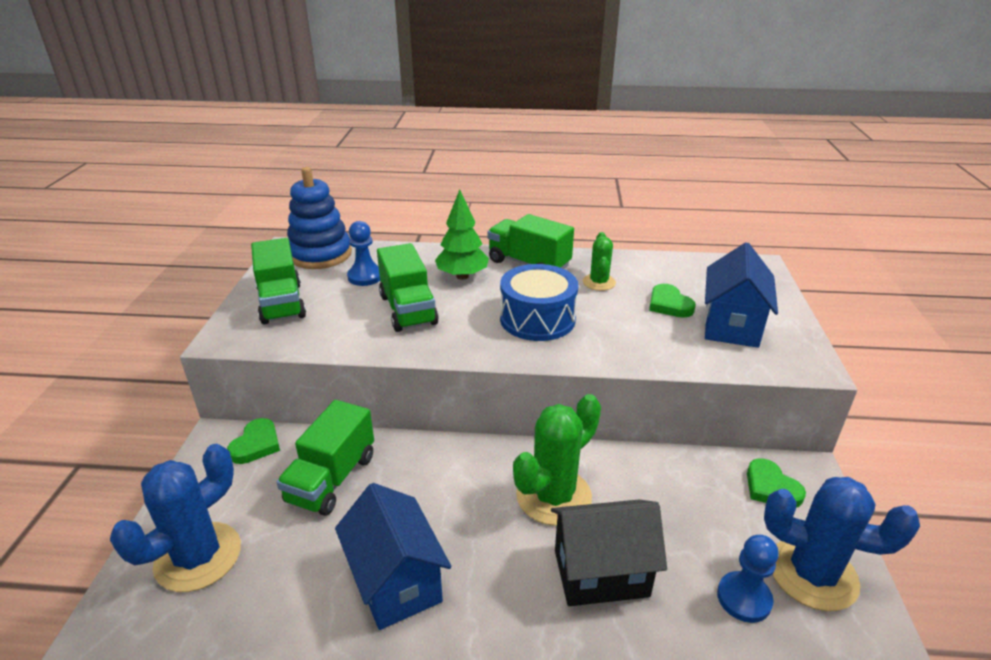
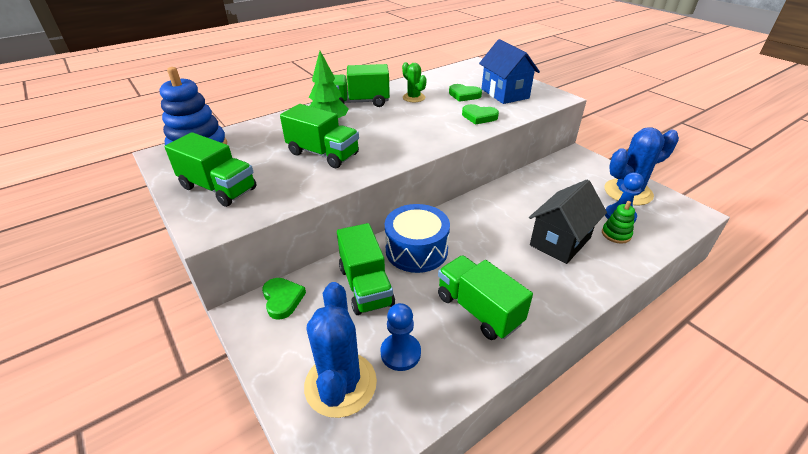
camera: 40 degrees left, 5 degrees up
blue house [335,483,451,630] -> green truck [438,255,533,340]
blue pawn [347,221,380,286] -> blue pawn moved to [380,303,421,371]
blue drum [500,264,579,341] -> blue drum moved to [385,204,450,273]
green cactus [513,394,601,526] -> none
green heart [747,458,806,508] -> green heart moved to [462,104,499,125]
none -> green stacking toy [602,201,635,244]

